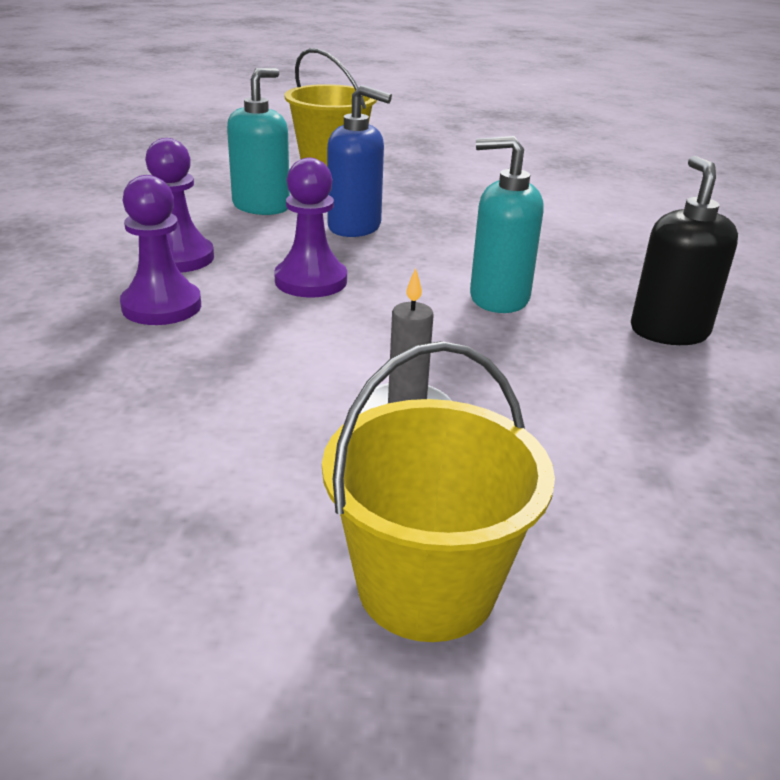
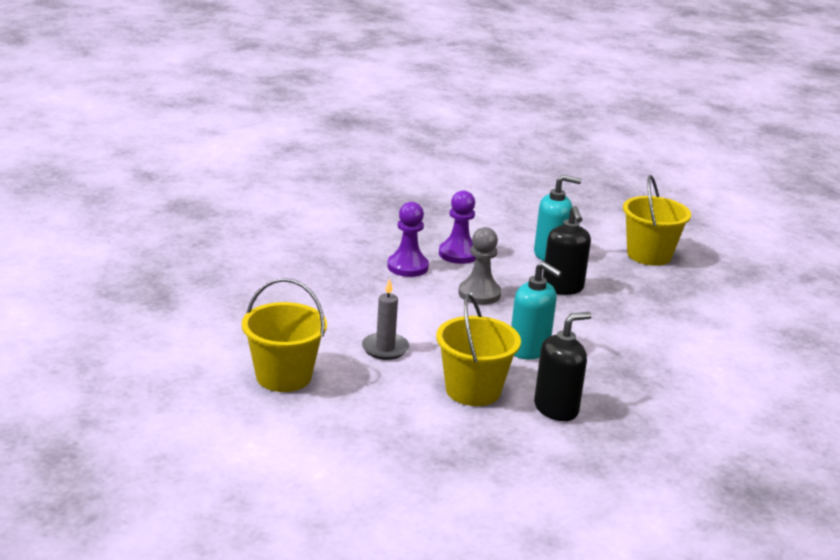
camera: 60 degrees right, 5 degrees down
purple pawn [274,158,347,298] -> grey pawn [458,227,501,305]
blue soap dispenser [327,85,392,237] -> black soap dispenser [543,206,591,295]
turquoise soap dispenser [470,136,544,313] -> turquoise soap dispenser turned 150 degrees clockwise [511,262,562,359]
none -> yellow bucket [436,294,521,406]

